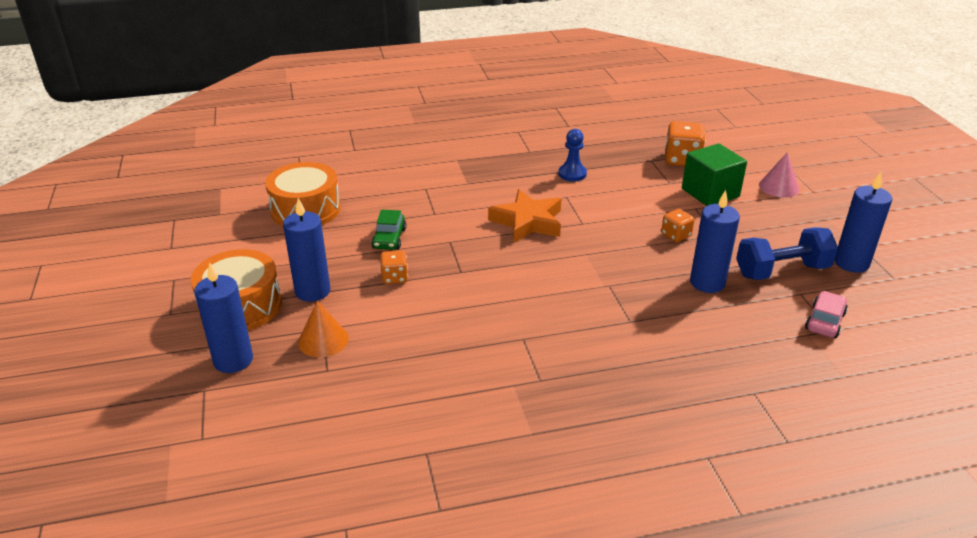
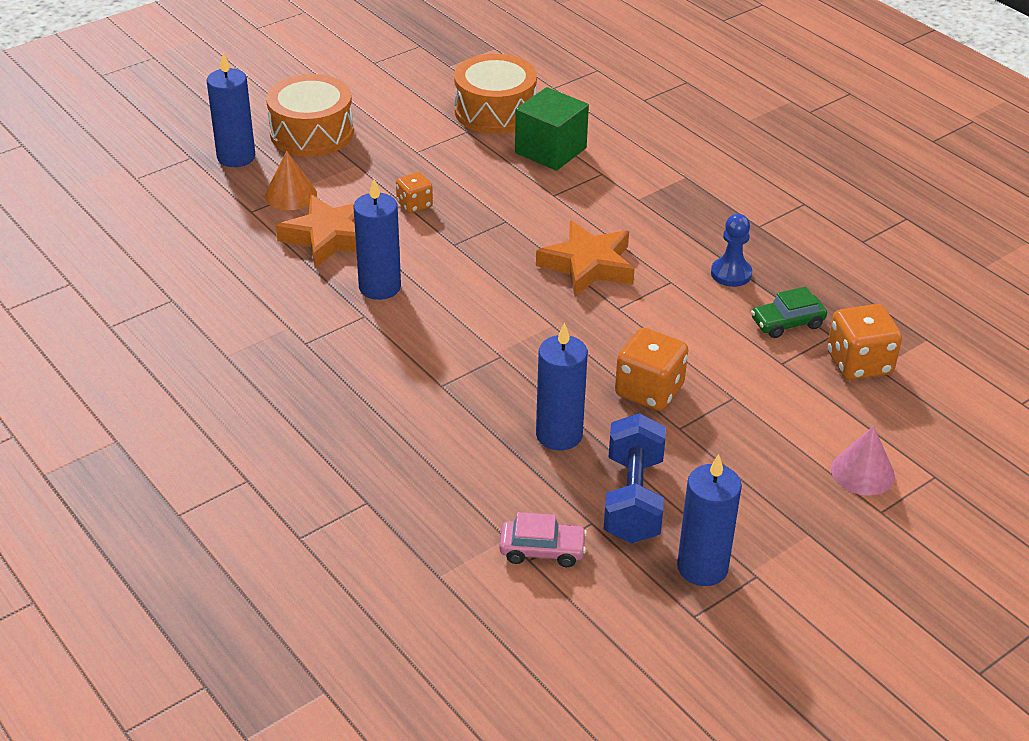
camera: 65 degrees right, 5 degrees up
blue candle [283,198,331,302] -> blue candle moved to [353,179,401,300]
green car [371,210,406,250] -> green car moved to [751,287,827,338]
orange dice [661,209,695,242] -> orange dice [615,328,688,411], size x1.69
green cube [682,143,747,206] -> green cube moved to [515,87,589,171]
blue dumbbell [736,227,838,280] -> blue dumbbell turned 45 degrees clockwise [604,413,666,543]
none -> orange star [276,195,356,268]

